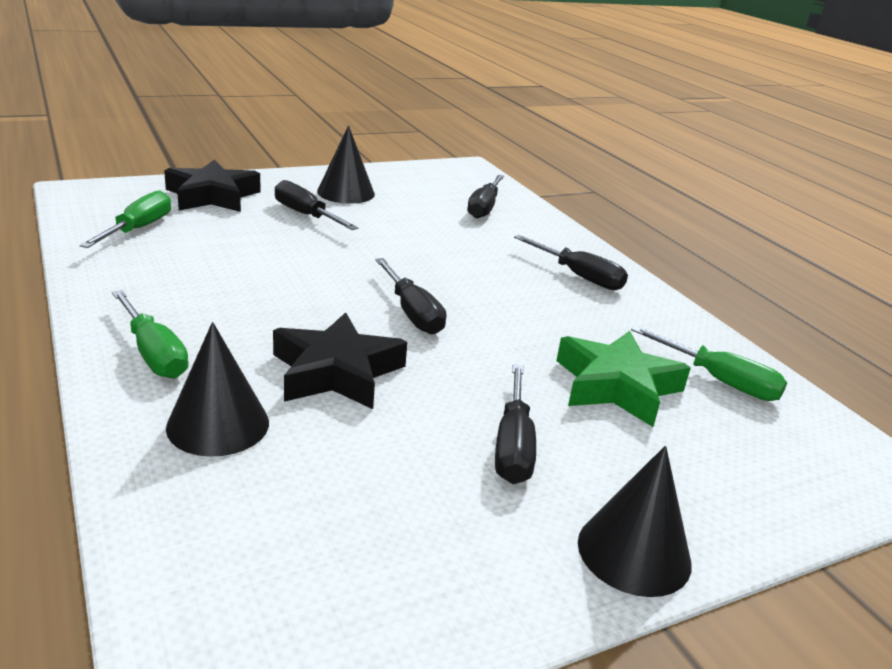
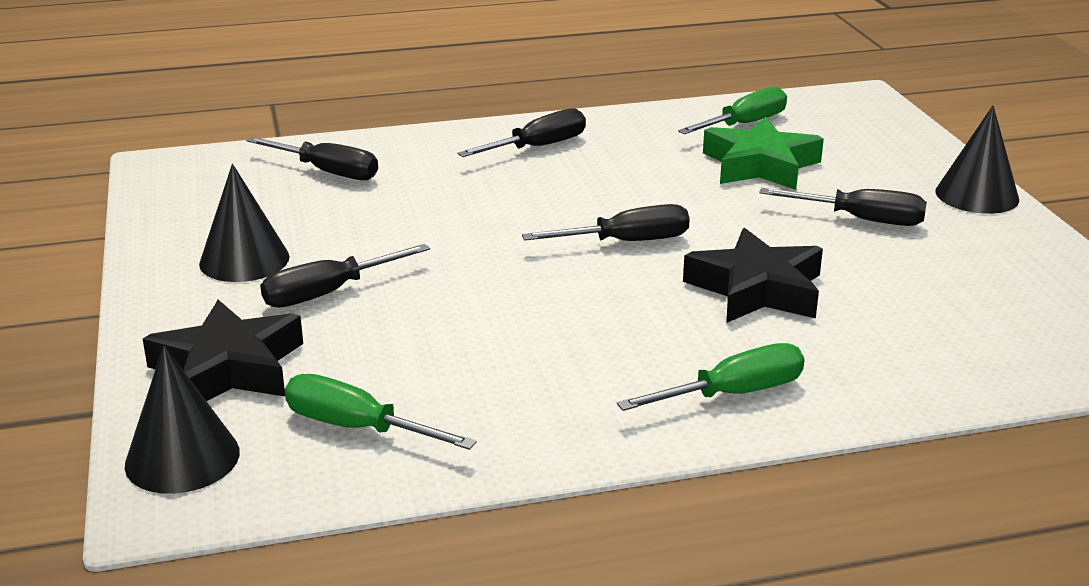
camera: 75 degrees left, 0 degrees up
black cone [166,322,269,457] -> black cone moved to [125,345,240,494]

